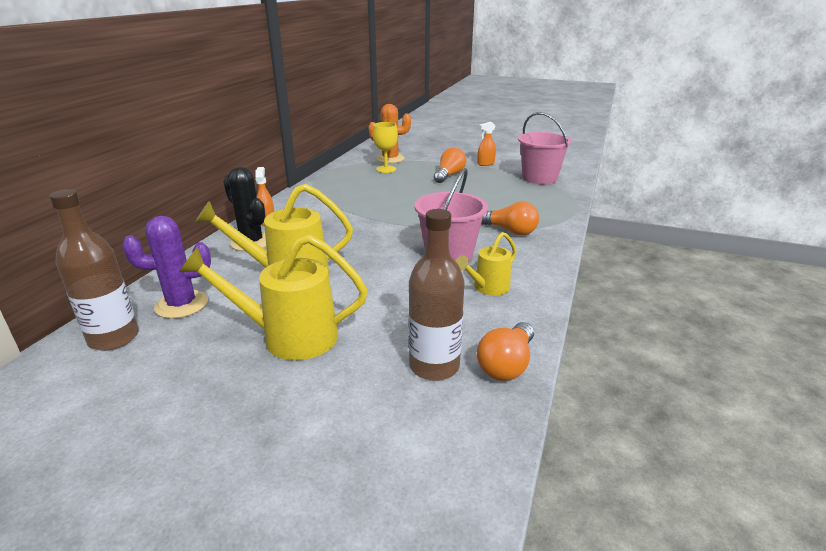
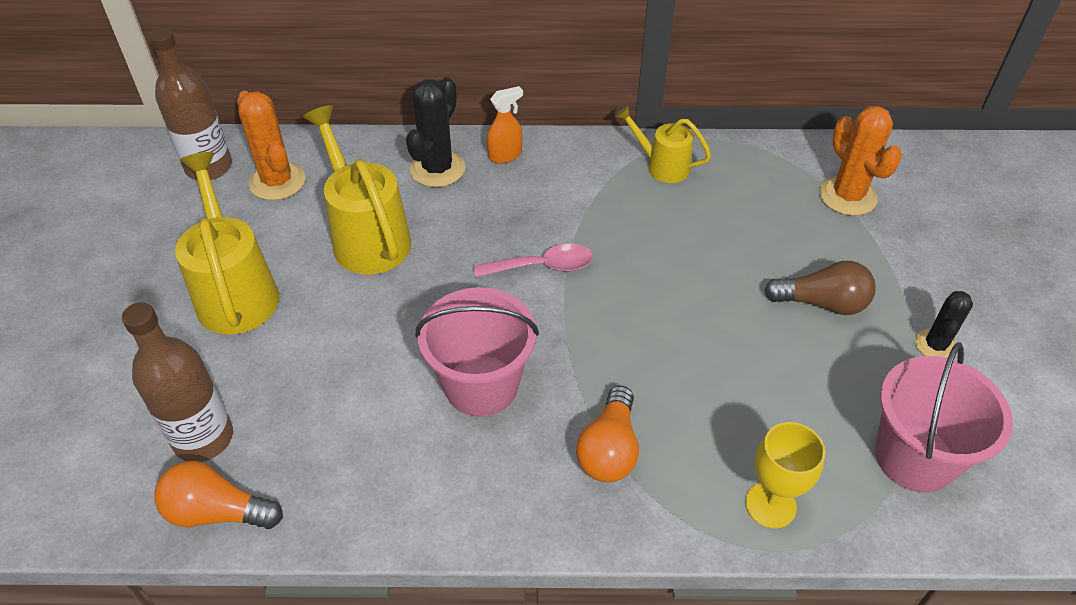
camera: 70 degrees right, 20 degrees up
purple cactus [122,216,211,319] -> orange cactus [237,91,305,200]
yellow goblet [373,122,398,173] -> yellow goblet moved to [745,422,825,528]
orange light bulb [434,147,466,183] -> brown light bulb [764,261,876,315]
yellow watering can [456,232,517,296] -> yellow watering can moved to [616,106,711,183]
orange spray bottle [477,122,496,166] -> black cactus [915,291,973,358]
none -> pink spoon [474,244,593,277]

